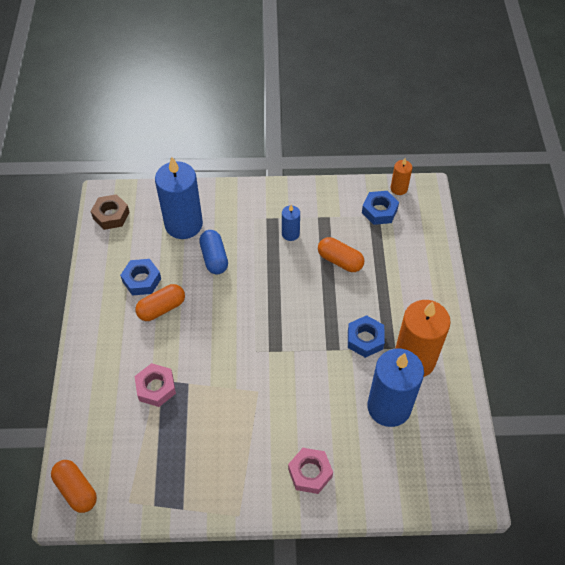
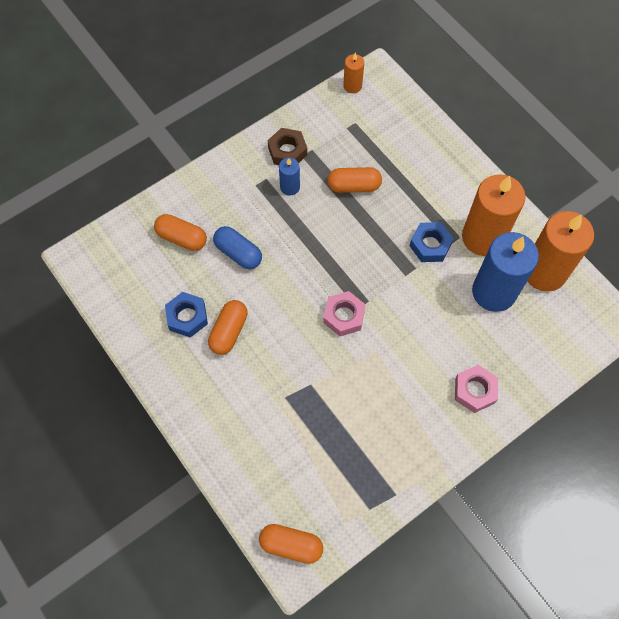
camera: 35 degrees left, 10 degrees up
brown nut [90,194,130,230] -> brown nut moved to [268,128,307,165]
pink nut [135,363,176,407] -> pink nut moved to [323,291,366,336]
blue candle [155,157,203,239] -> orange capsule [154,214,207,251]
blue nut [362,191,399,225] -> none
none -> orange candle [527,211,594,292]

